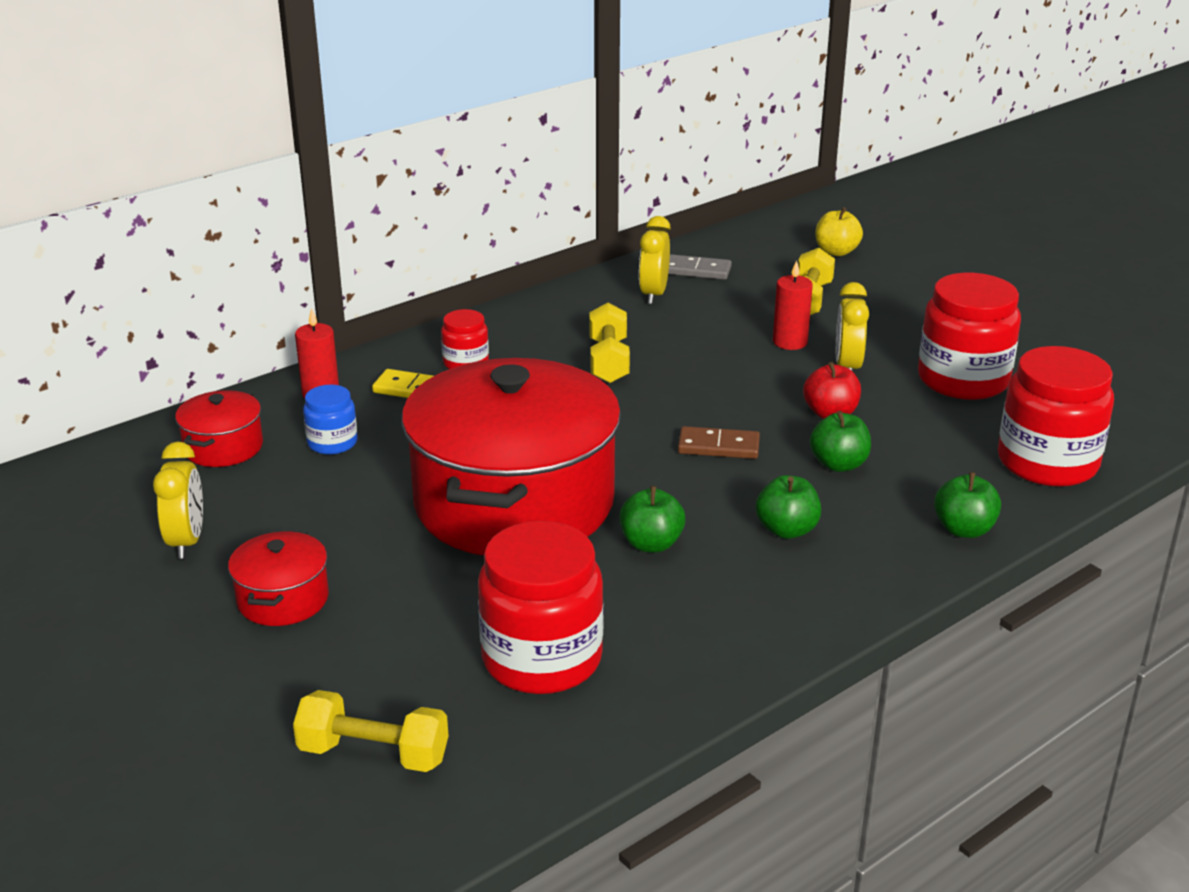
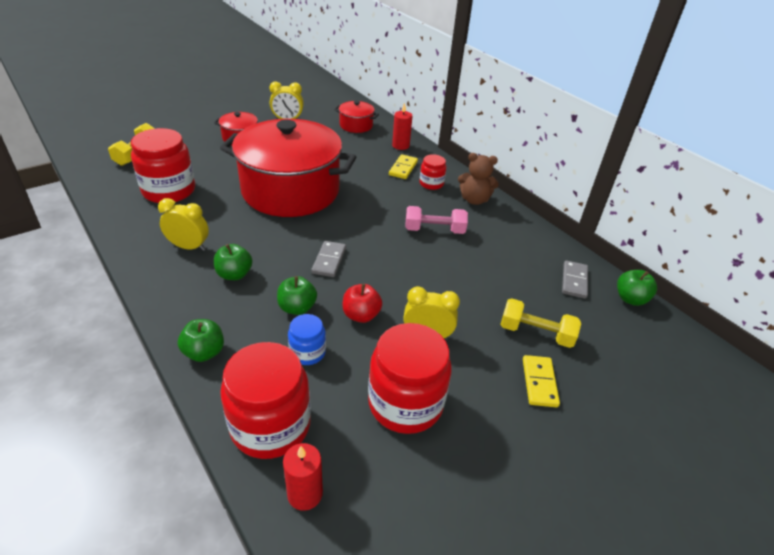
camera: 90 degrees right, 10 degrees up
blue jar [303,385,357,455] -> blue jar moved to [288,314,326,365]
yellow dumbbell [589,303,630,383] -> pink dumbbell [405,206,468,234]
green apple [619,486,686,553] -> green apple moved to [617,270,657,306]
yellow clock [639,216,671,304] -> yellow clock moved to [158,198,209,251]
brown domino [678,426,760,459] -> grey domino [311,241,346,277]
red candle [773,260,813,350] -> red candle moved to [283,443,323,511]
yellow apple [815,207,863,256] -> none
none -> brown teddy bear [458,153,499,205]
none -> yellow domino [523,355,560,407]

